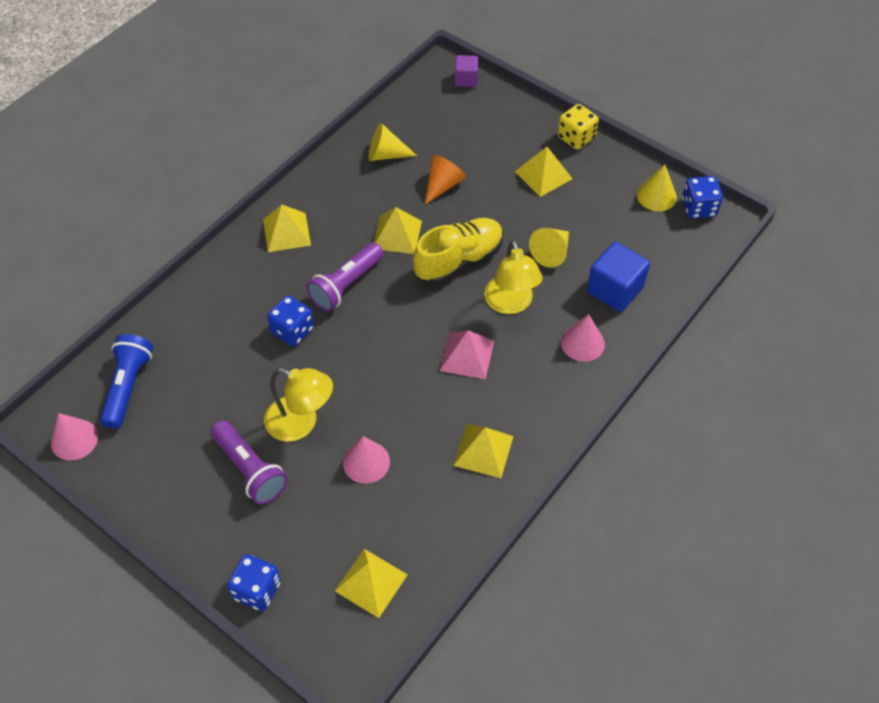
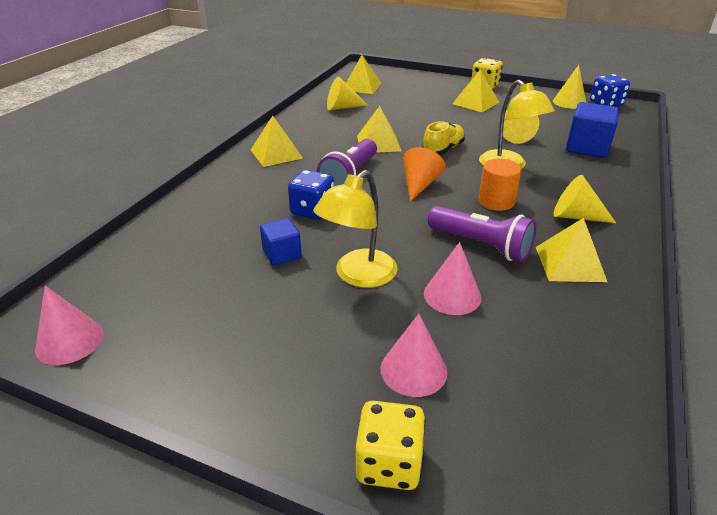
camera: 15 degrees left, 20 degrees down
blue flashlight [100,334,153,429] -> none
purple flashlight [211,421,288,504] -> purple flashlight moved to [428,206,537,262]
blue dice [227,554,281,611] -> yellow dice [356,401,426,490]
yellow lamp [264,368,333,442] -> yellow lamp turned 120 degrees clockwise [313,170,398,288]
yellow pyramid [335,549,408,618] -> yellow pyramid moved to [346,55,381,94]
yellow shoe [413,218,503,284] -> yellow shoe [422,121,465,155], size x0.64
orange cone [425,155,466,205] -> orange cone moved to [403,147,445,202]
pink pyramid [440,330,494,379] -> orange cylinder [478,159,522,211]
purple cube [455,55,478,87] -> none
pink cone [561,314,605,362] -> pink cone moved to [381,314,447,397]
none -> blue cube [260,218,302,266]
none -> yellow cone [554,175,616,223]

